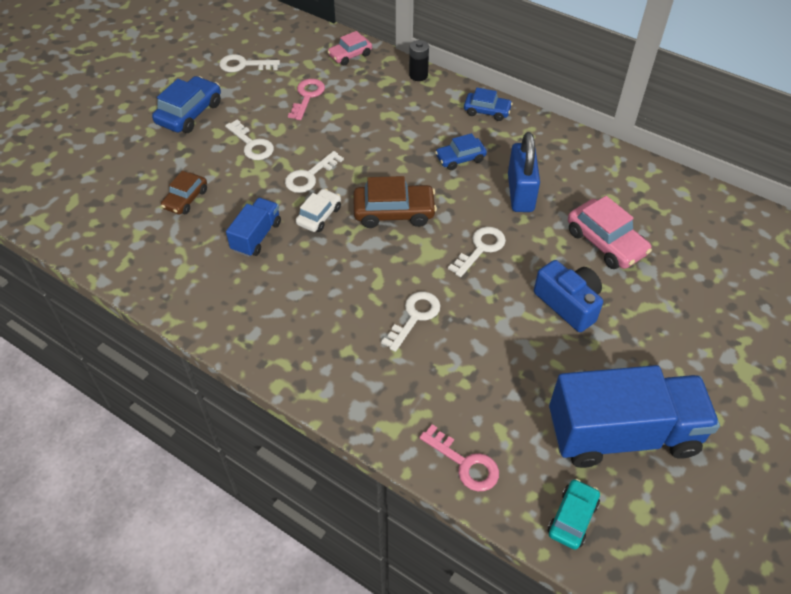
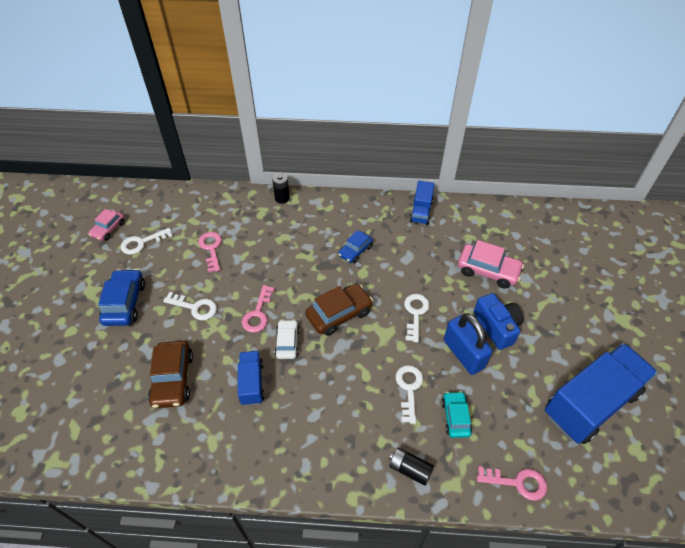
camera: 30 degrees left, 0 degrees up
brown car [161,171,207,215] -> brown car [148,341,193,408], size x1.57
white key [285,151,344,193] -> pink key [242,285,275,333]
pink car [327,31,372,65] -> pink car moved to [88,209,125,241]
blue car [464,88,513,121] -> none
blue padlock [508,132,540,212] -> blue padlock moved to [444,314,492,375]
blue camera [534,260,603,332] -> blue camera turned 45 degrees clockwise [474,293,524,350]
turquoise car [547,479,600,550] -> turquoise car moved to [442,391,472,438]
none -> black battery [389,447,434,486]
none -> blue truck [410,181,434,225]

